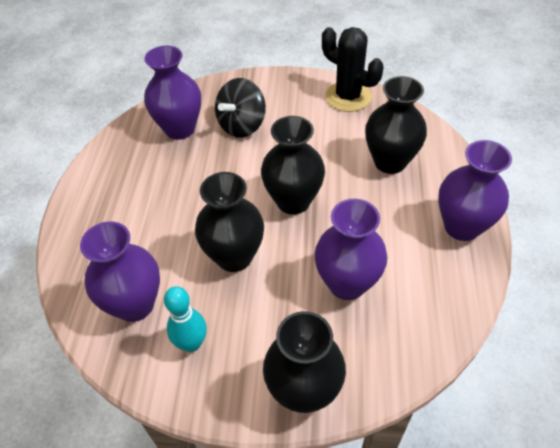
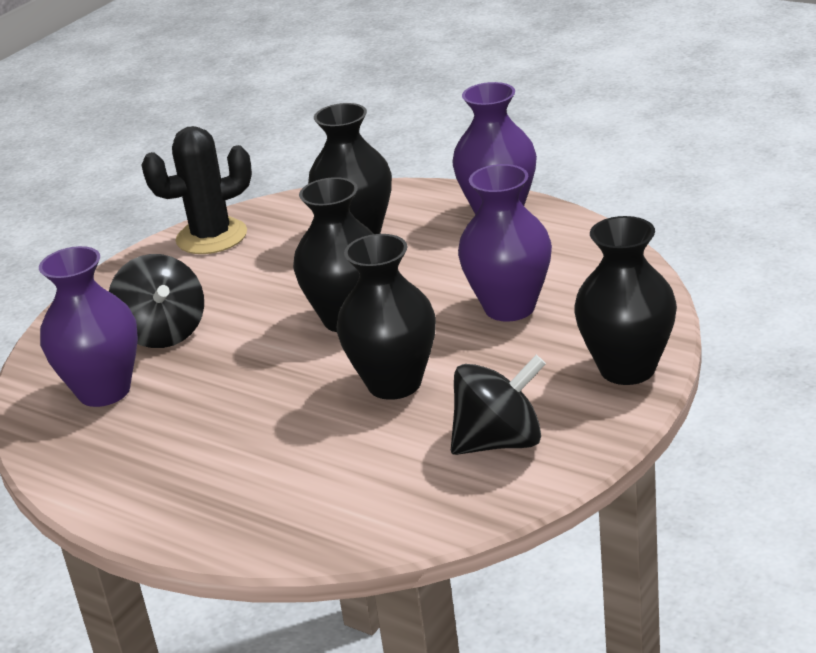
camera: 60 degrees left, 20 degrees down
purple vase [80,221,160,322] -> none
turquoise bowling pin [164,286,207,352] -> black spinning top [451,355,546,455]

